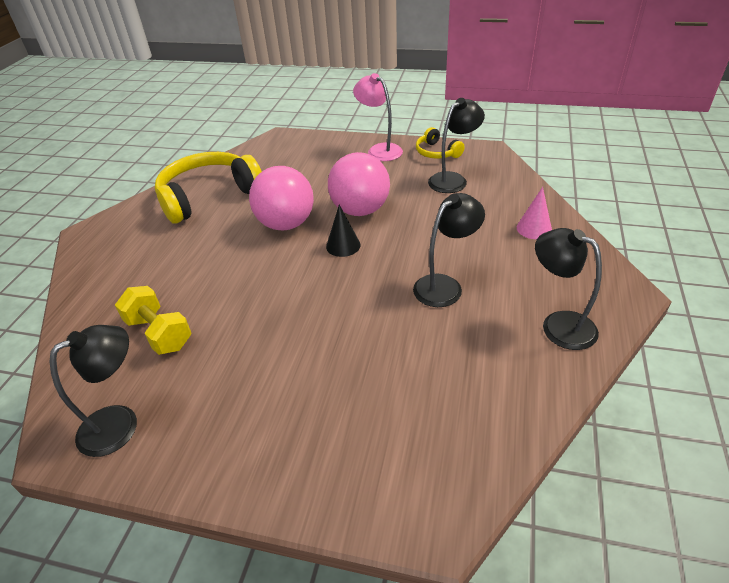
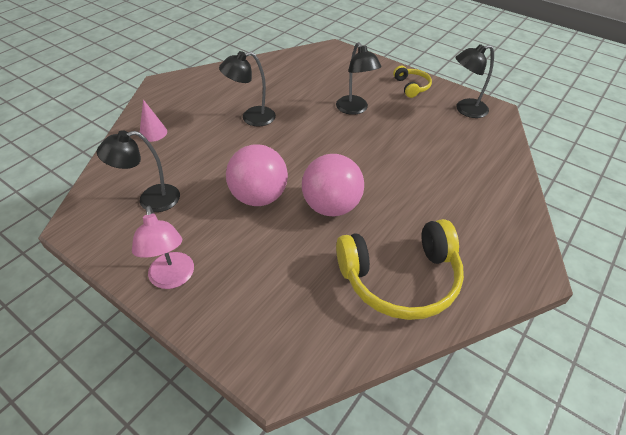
camera: 160 degrees left, 5 degrees up
yellow dumbbell [115,286,191,355] -> none
black cone [326,205,361,257] -> none
yellow headphones [416,127,465,159] -> yellow headphones moved to [393,66,432,98]
black lamp [535,228,602,350] -> black lamp moved to [336,42,381,115]

